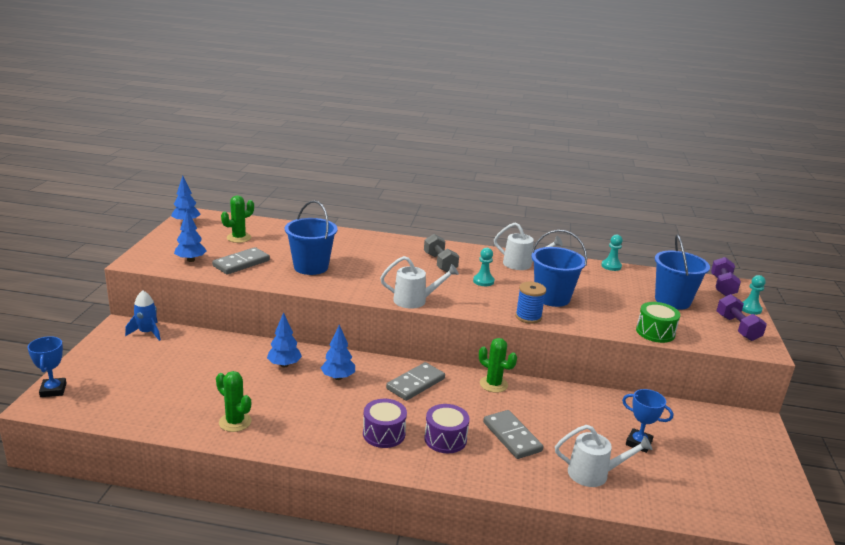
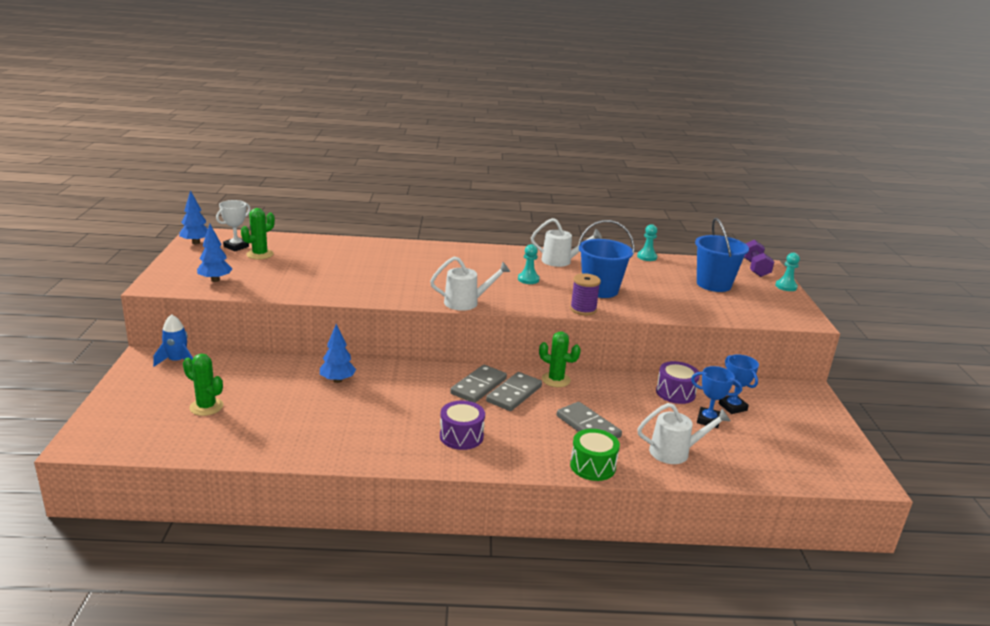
camera: 10 degrees left, 0 degrees up
blue trophy [27,336,67,397] -> blue trophy moved to [719,354,759,414]
grey domino [212,247,270,274] -> grey domino moved to [486,372,542,411]
green cactus [216,371,252,432] -> green cactus moved to [183,354,223,416]
blue bucket [285,200,338,275] -> none
blue tree [321,325,355,380] -> none
grey dumbbell [424,234,459,272] -> none
purple drum [424,404,470,453] -> purple drum moved to [656,361,700,404]
blue spool [515,282,546,324] -> purple spool [570,273,601,315]
green drum [636,302,680,343] -> green drum moved to [570,429,620,481]
purple dumbbell [717,294,767,341] -> none
none -> white trophy [216,200,251,251]

